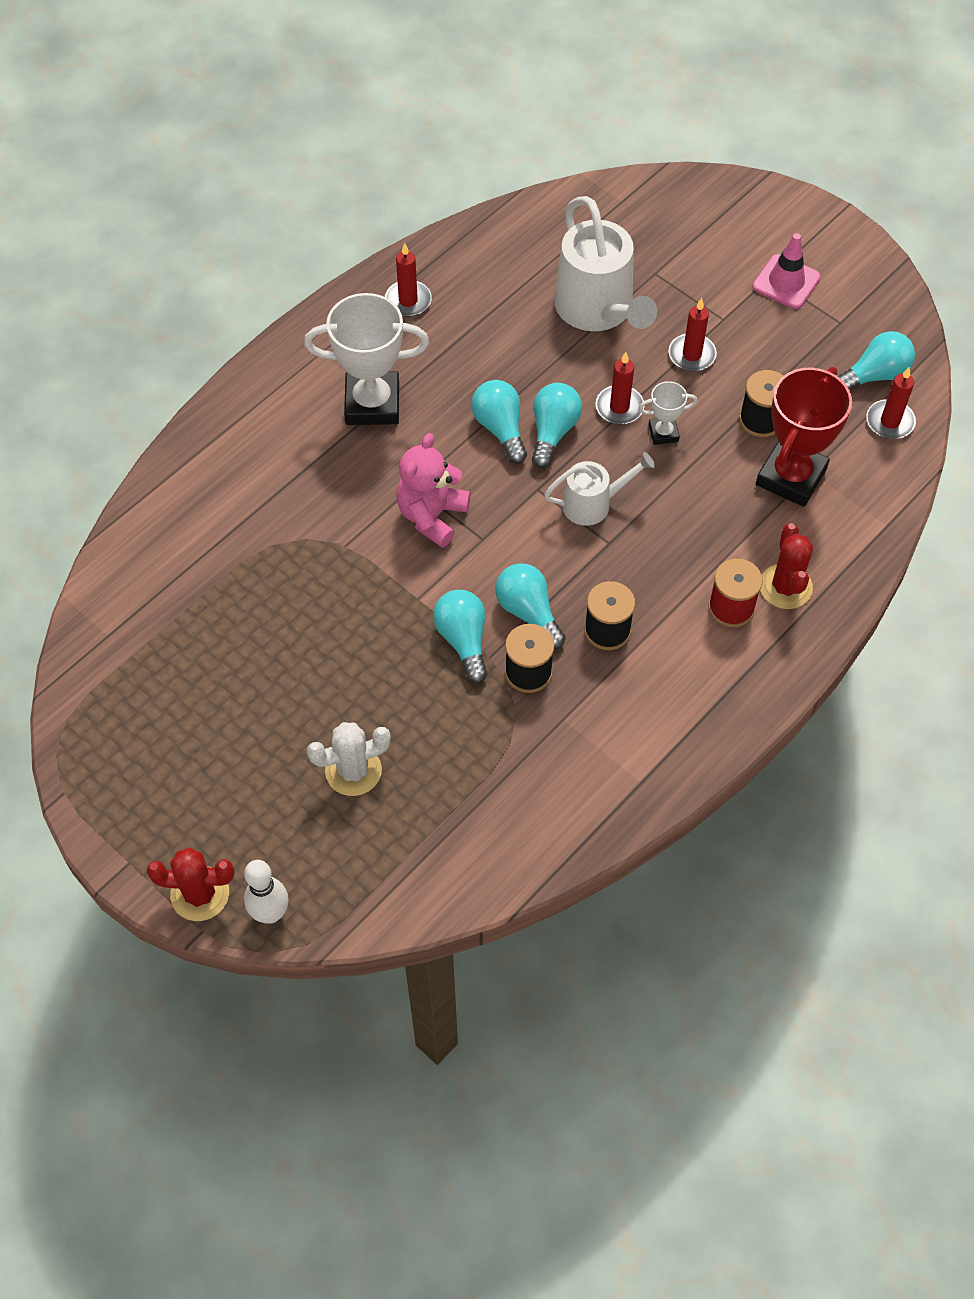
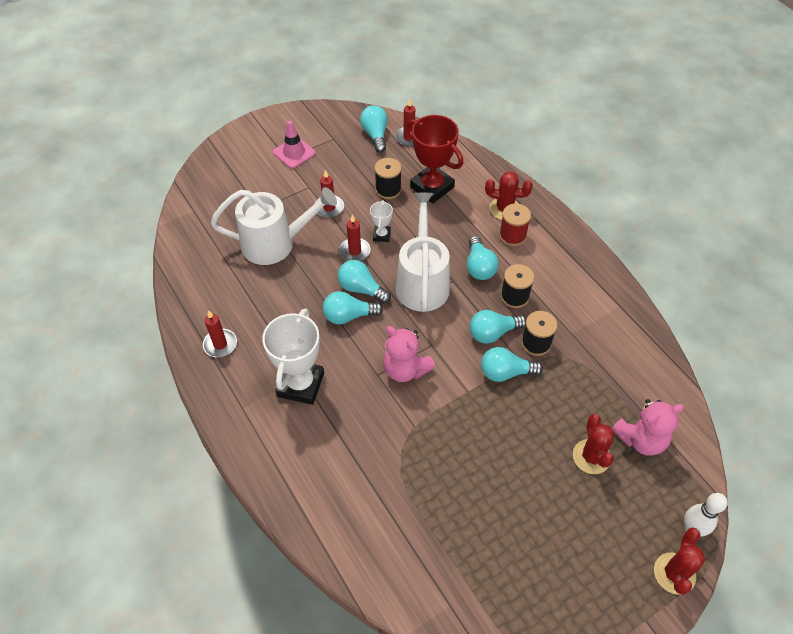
camera: 75 degrees left, 5 degrees down
white cactus [307,722,391,796] -> red cactus [573,414,614,474]
white watering can [544,452,655,526] -> white watering can [396,193,450,312], size x1.78
none -> turquoise light bulb [467,236,499,280]
none -> pink teddy bear [612,399,684,456]

